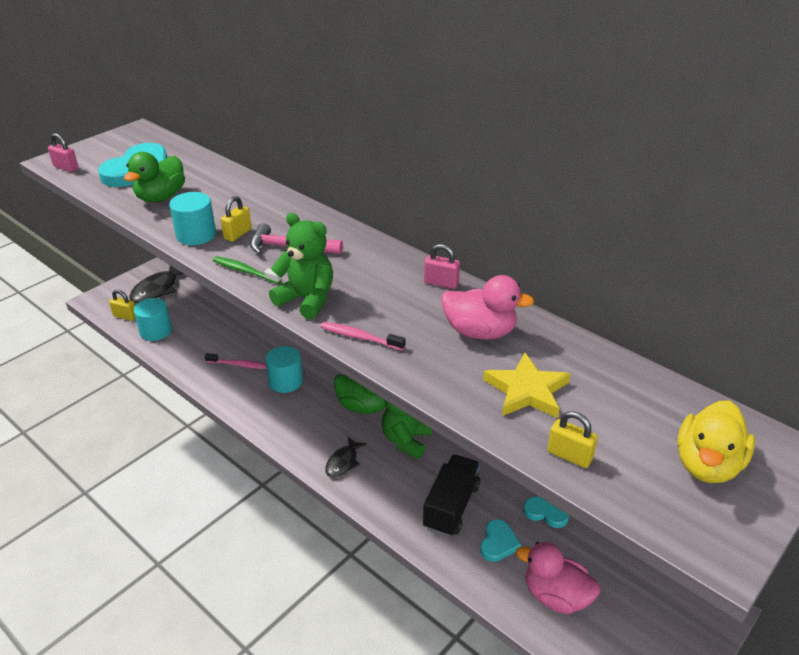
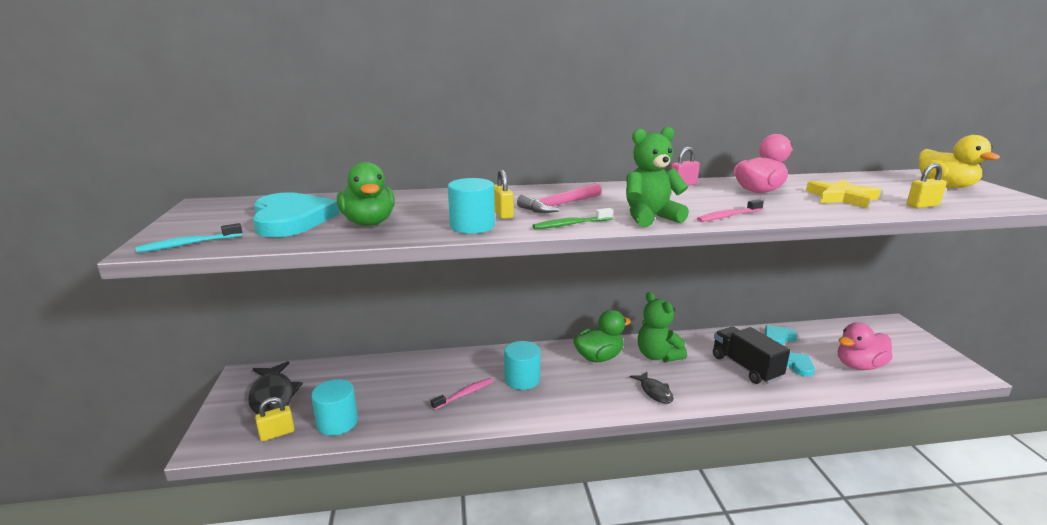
camera: 50 degrees left, 15 degrees down
pink padlock [48,133,79,172] -> turquoise toothbrush [136,223,242,253]

